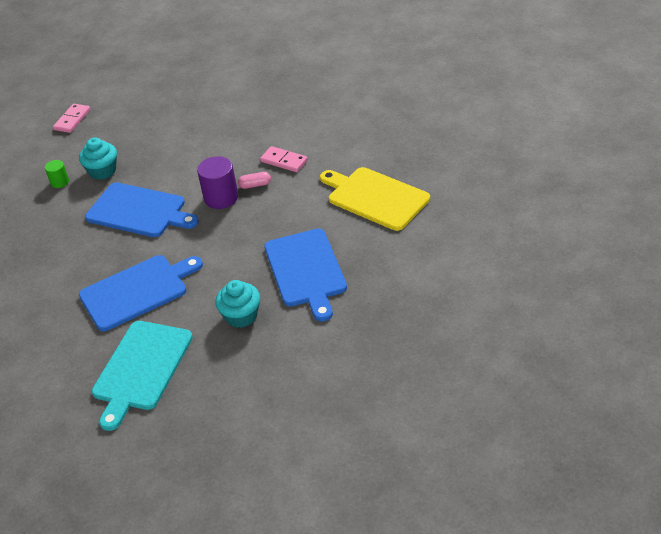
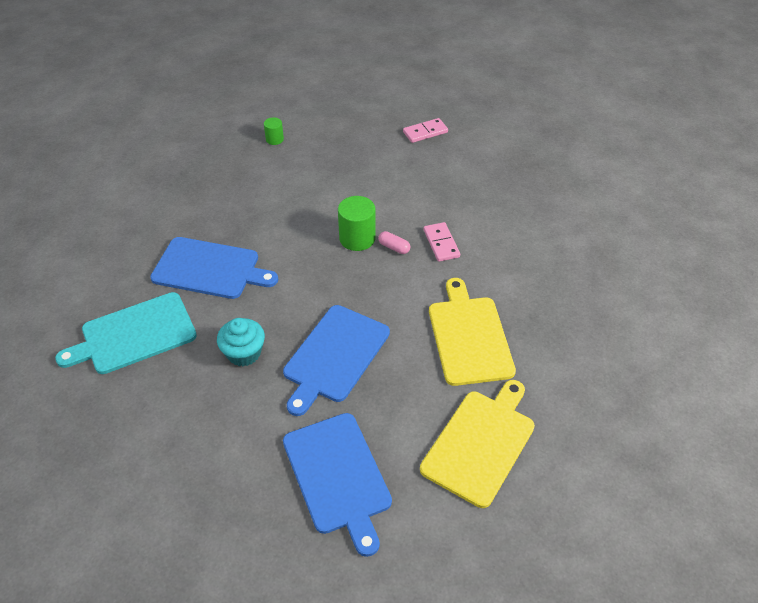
camera: 40 degrees right, 5 degrees up
pink domino [53,104,91,133] -> pink domino moved to [403,118,448,143]
turquoise cupcake [79,138,117,180] -> none
blue cutting board [85,182,199,237] -> blue cutting board moved to [283,413,392,557]
purple cylinder [197,156,238,209] -> green cylinder [338,196,376,251]
none -> yellow cutting board [420,380,535,508]

